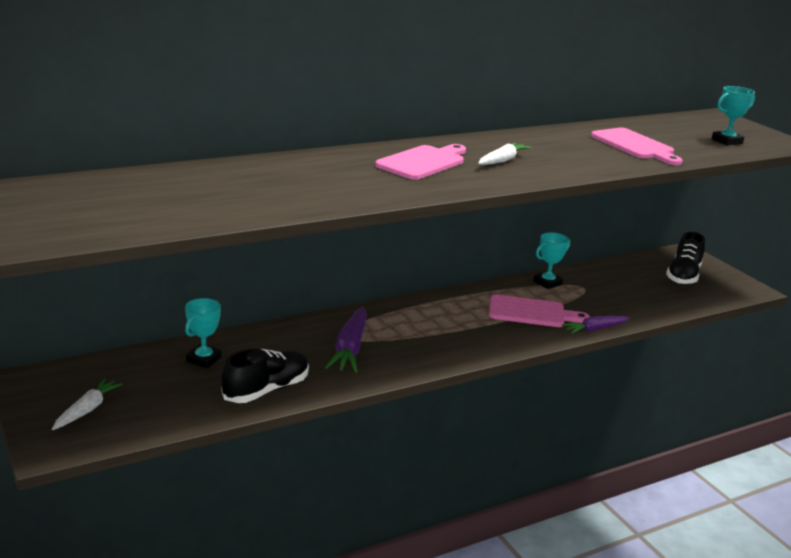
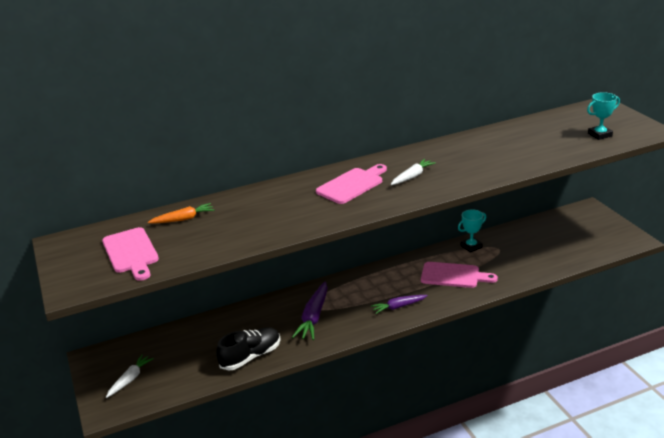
camera: 10 degrees right, 5 degrees up
turquoise trophy [185,298,222,368] -> none
purple carrot [562,316,630,334] -> purple carrot moved to [371,295,428,314]
pink cutting board [591,128,683,165] -> pink cutting board moved to [102,227,159,281]
black shoe [666,232,705,285] -> none
none -> orange carrot [148,203,214,224]

